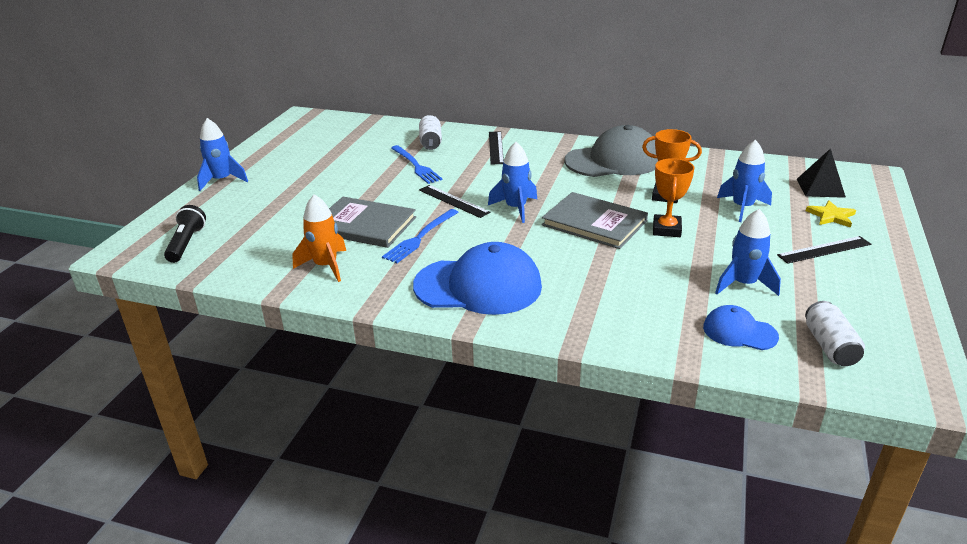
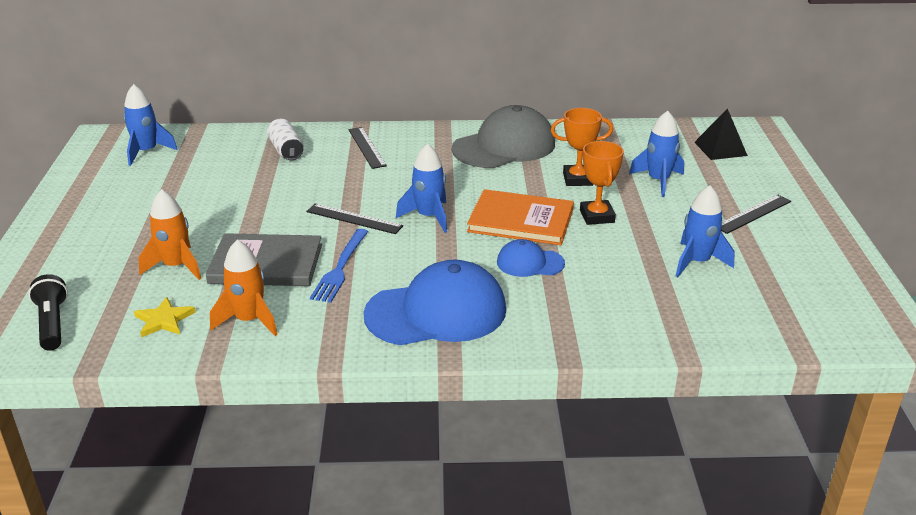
camera: 20 degrees left, 0 degrees up
blue rocket [197,118,248,191] -> blue rocket moved to [123,84,178,166]
blue fork [391,145,443,184] -> none
grey book [542,192,648,249] -> orange book [467,189,574,245]
blue cap [703,305,779,350] -> blue cap moved to [497,239,565,277]
white can [805,301,865,366] -> none
yellow star [806,200,856,228] -> yellow star moved to [134,297,196,338]
none -> orange rocket [138,189,201,280]

